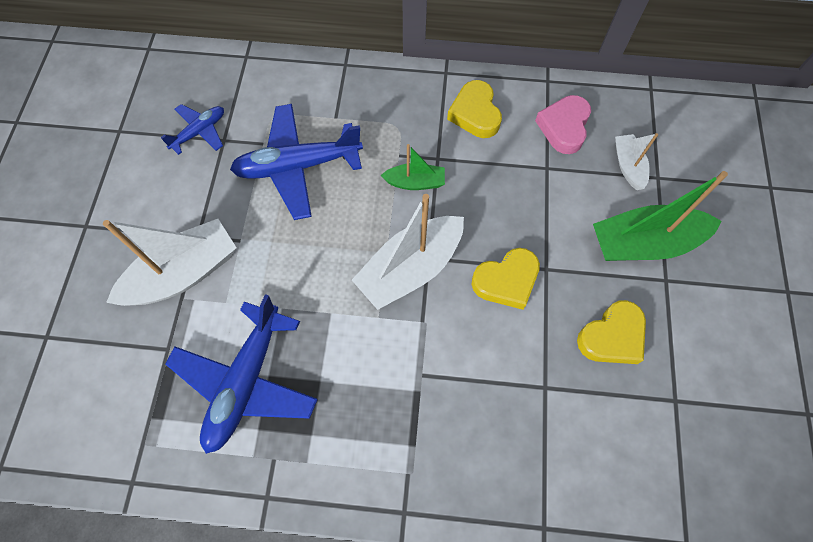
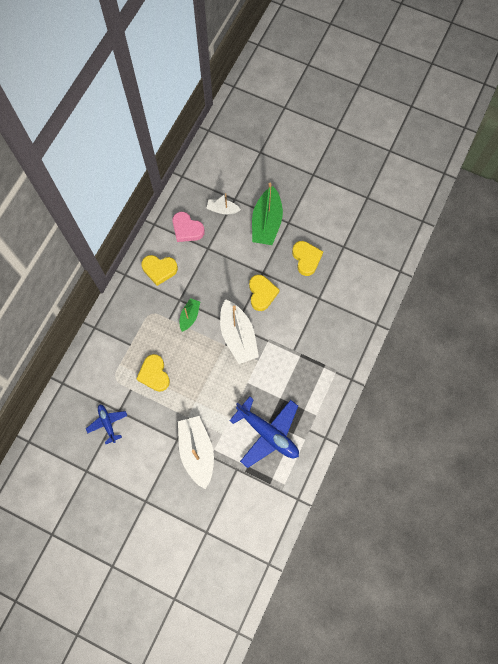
camera: 70 degrees left, 5 degrees up
blue plane [230,104,363,220] -> yellow heart [136,354,170,392]

